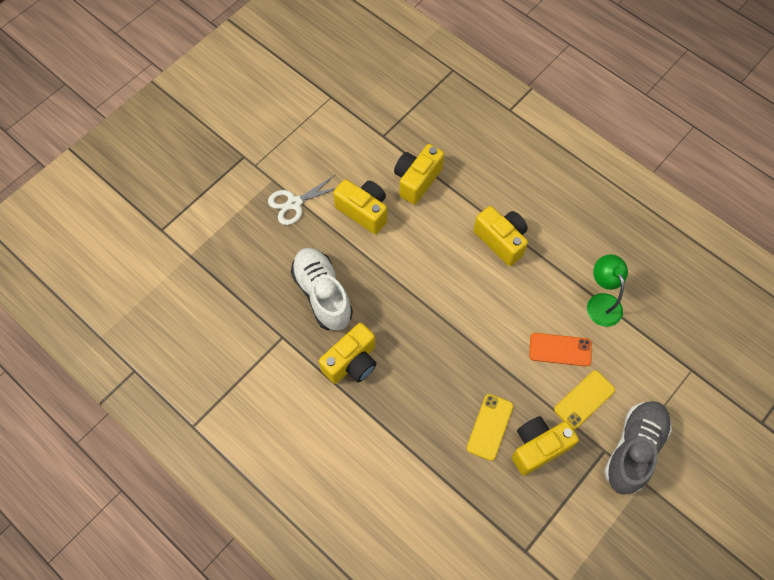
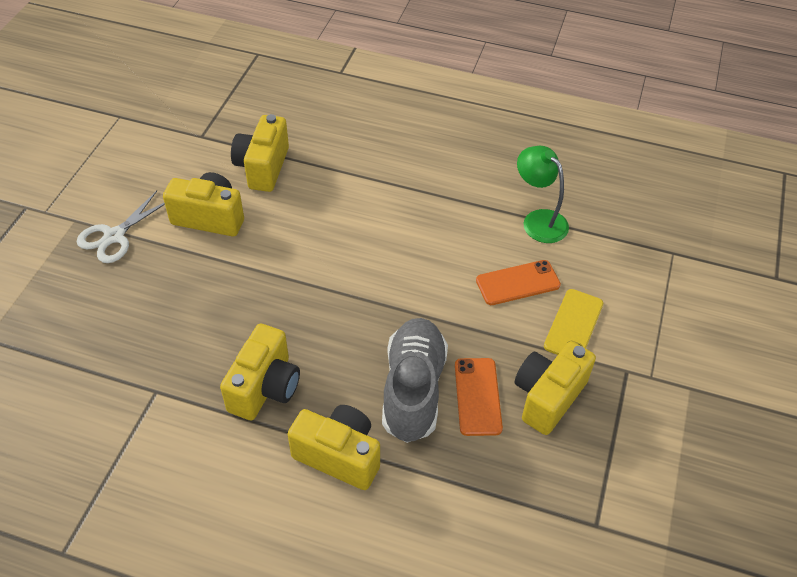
camera: 25 degrees left, 15 degrees down
white shoe [291,248,353,331] -> none
yellow phone [467,394,513,461] -> orange phone [455,358,503,436]
yellow camera [473,206,528,266] -> yellow camera moved to [288,405,380,490]
grey shoe [604,401,672,495] -> grey shoe moved to [382,318,448,443]

